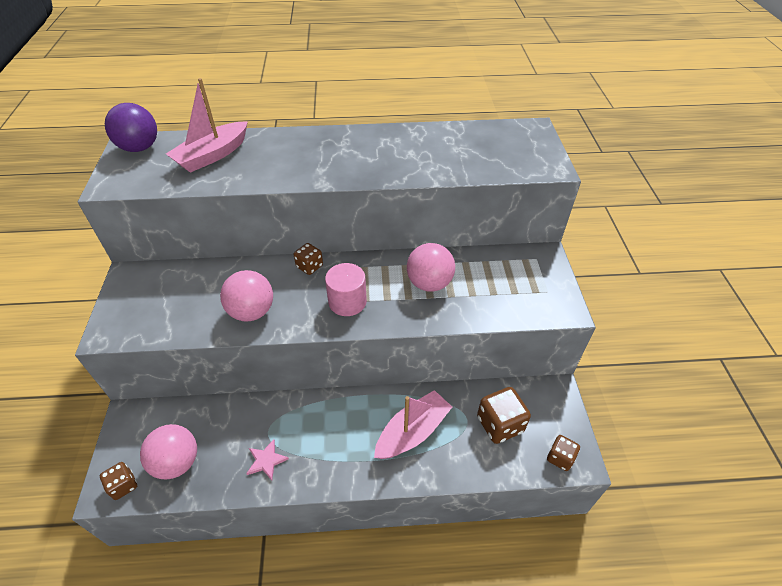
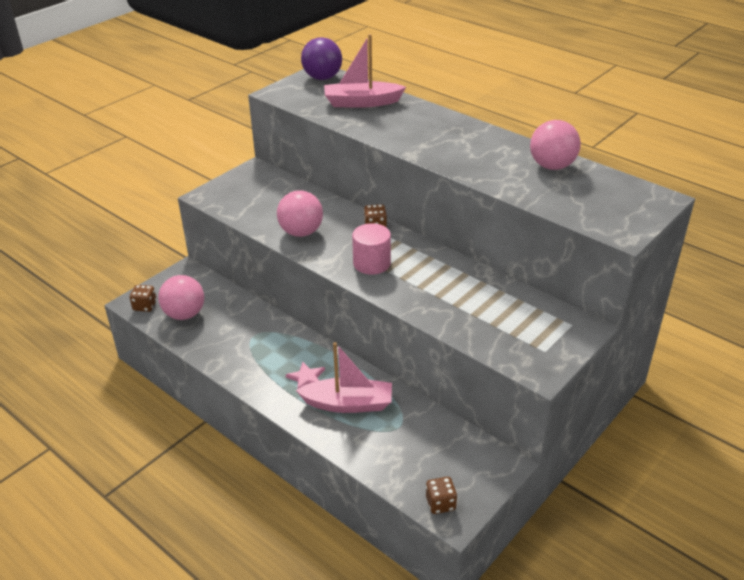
camera: 45 degrees right, 10 degrees down
pink star [246,439,289,480] -> pink star moved to [286,361,325,389]
pink ball [407,243,455,292] -> pink ball moved to [530,120,581,170]
brown dice [477,387,531,444] -> none

